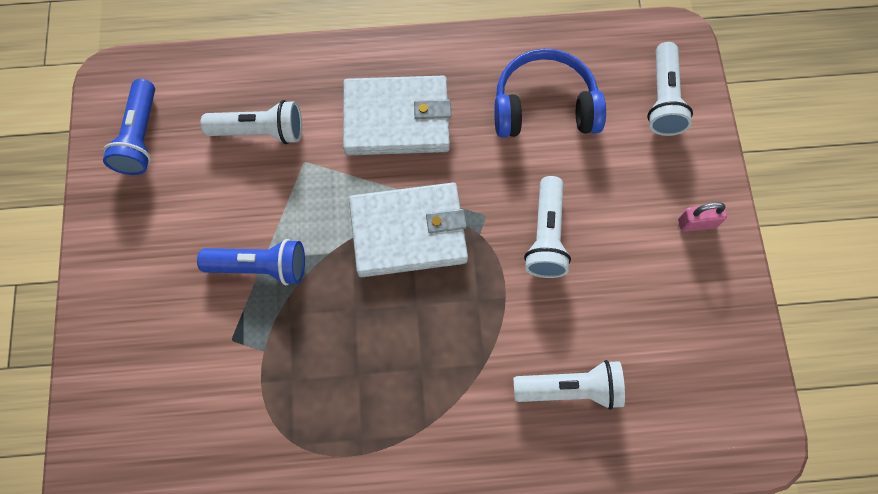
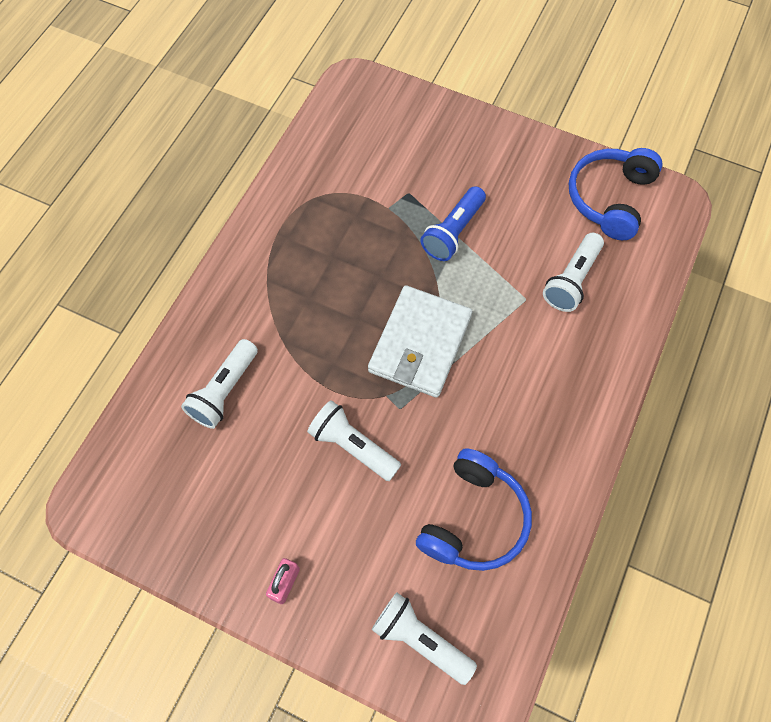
camera: 120 degrees right, 5 degrees down
blue flashlight [103,79,155,175] -> blue headphones [569,148,663,240]
white wallet [343,76,451,155] -> none

